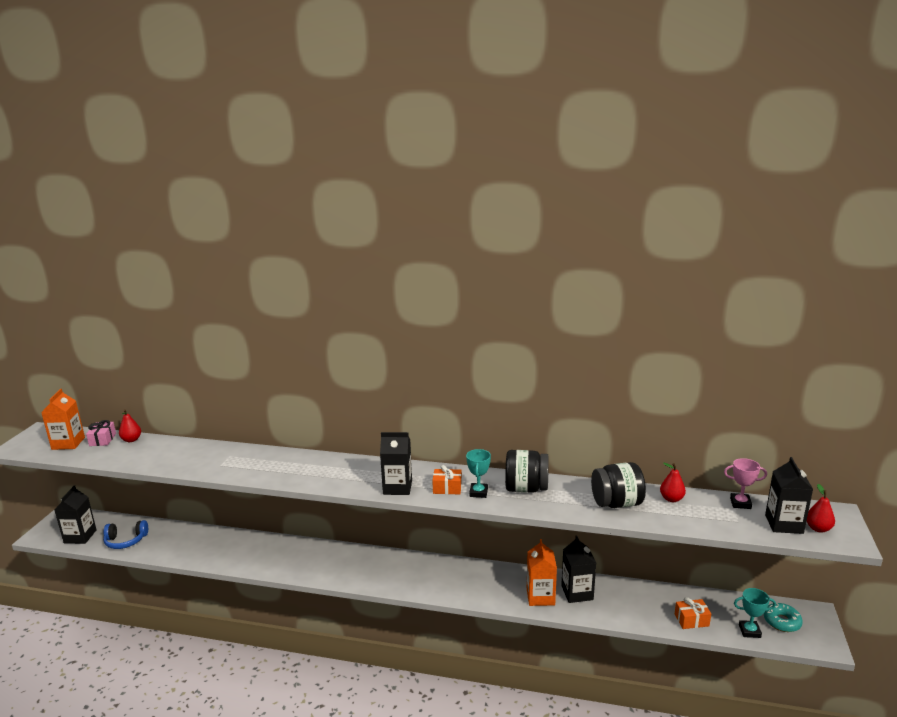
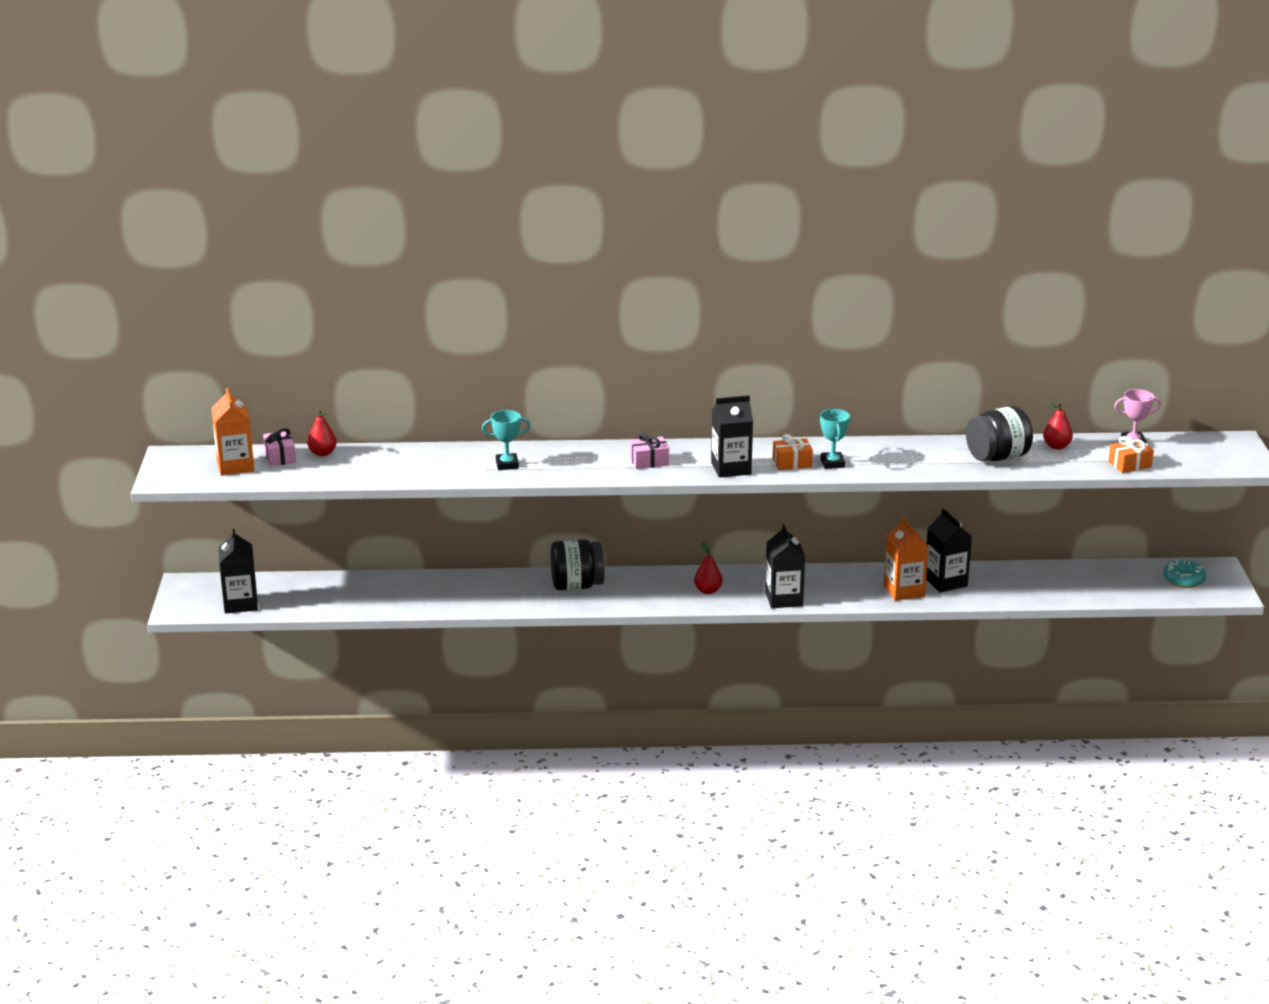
camera: 15 degrees left, 5 degrees up
blue headphones [103,520,148,549] -> none
black jar [505,450,549,493] -> black jar moved to [551,539,605,591]
orange gift [675,597,711,629] -> orange gift moved to [1108,436,1154,473]
turquoise trophy [734,588,776,638] -> turquoise trophy moved to [482,410,530,470]
black carton [765,457,813,534] -> black carton moved to [765,524,805,608]
red pear [807,484,835,533] -> red pear moved to [694,542,723,594]
none -> pink gift [630,433,669,469]

